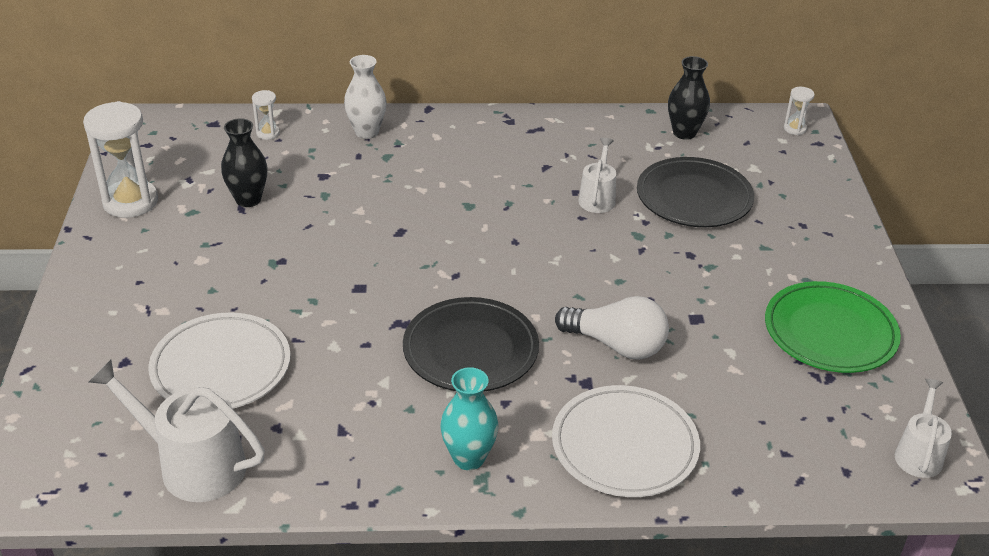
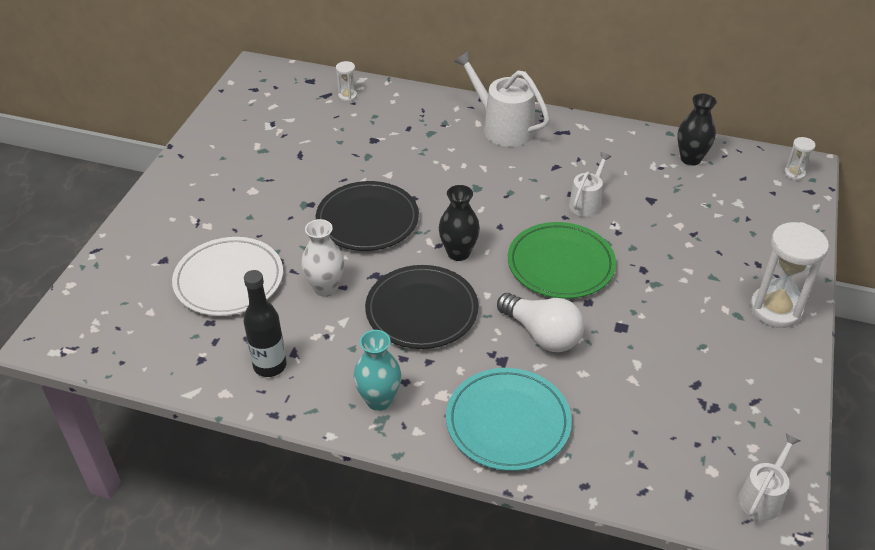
camera: 20 degrees right, 5 degrees up
white hourglass [83,101,158,218] -> white hourglass moved to [750,222,829,328]
white watering can [88,359,265,502] -> white watering can moved to [454,51,550,147]
black vase [221,118,267,207] -> black vase moved to [438,185,480,261]
white vase [344,55,387,139] -> white vase moved to [301,219,344,297]
white plate [552,385,700,497] -> turquoise plate [446,368,572,471]
black plate [637,157,754,227] -> black plate moved to [316,181,419,251]
green plate [765,281,901,373] -> green plate moved to [508,222,616,299]
none -> black bottle [243,270,287,377]

